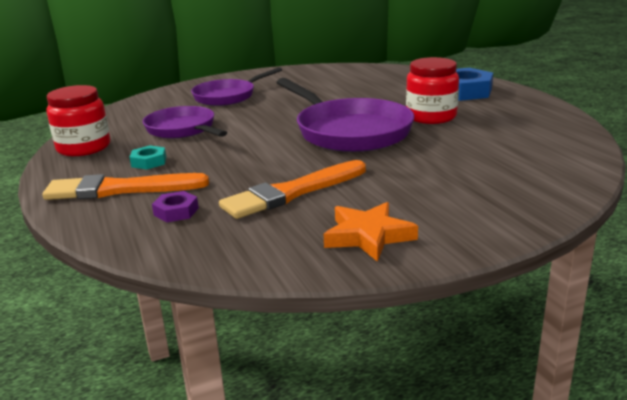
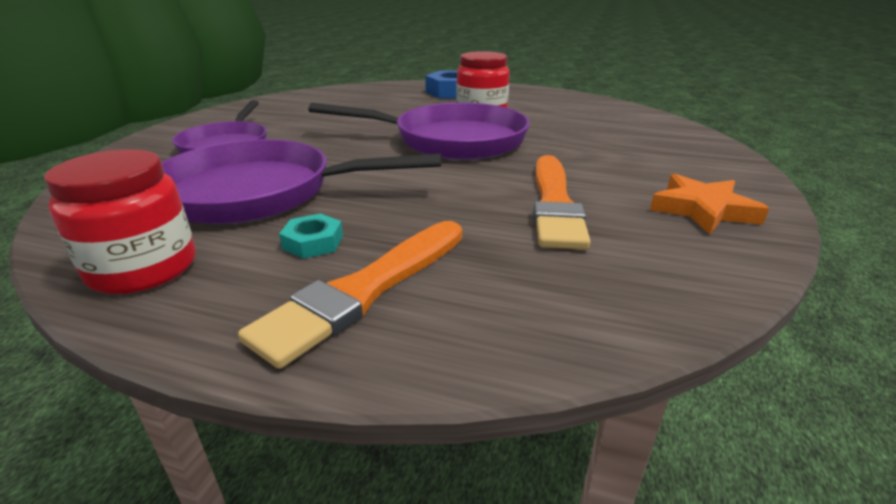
camera: 50 degrees left, 5 degrees up
purple pan [143,106,227,138] -> purple pan [162,139,442,224], size x1.55
purple nut [152,191,199,222] -> none

